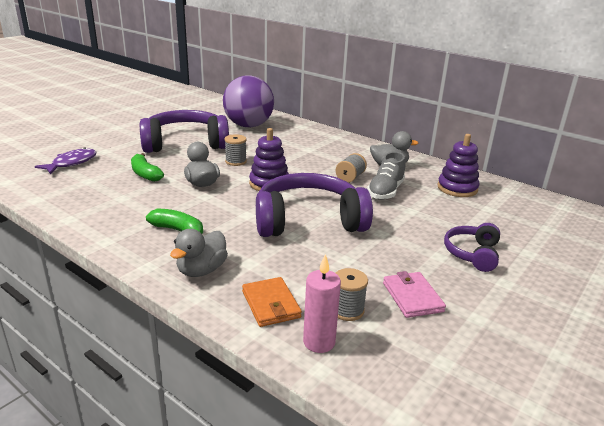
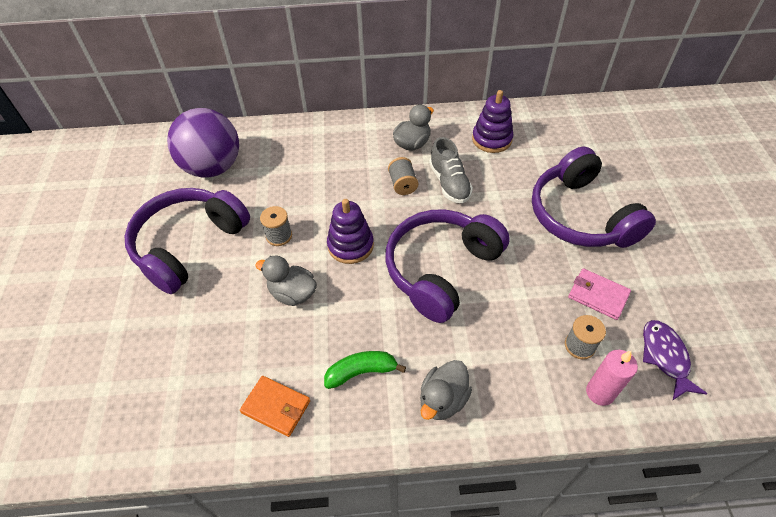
camera: 40 degrees left, 25 degrees up
purple fish [35,147,96,174] -> purple fish moved to [643,320,708,400]
green banana [131,153,164,182] -> none
grey duck [170,229,228,277] -> grey duck turned 45 degrees clockwise [420,360,472,420]
orange wallet [242,277,302,327] -> orange wallet moved to [240,376,310,437]
purple headphones [444,223,500,272] -> purple headphones [532,147,656,248], size x1.94

